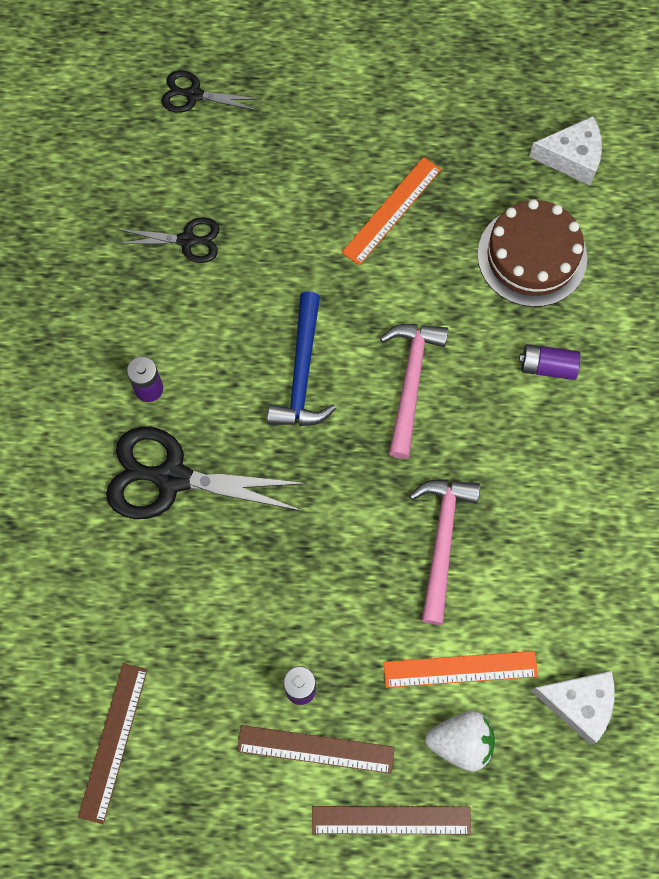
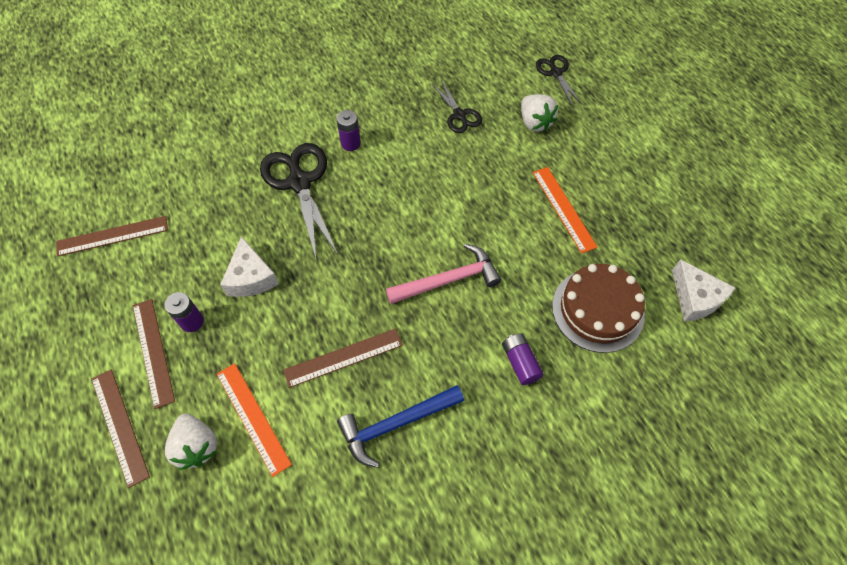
camera: 60 degrees right, 10 degrees down
blue hammer [267,292,336,426] -> blue hammer moved to [337,385,464,468]
orange ruler [342,157,441,265] -> orange ruler turned 60 degrees clockwise [532,167,597,253]
pink hammer [409,479,480,625] -> brown ruler [283,329,403,388]
white cheese [531,671,615,745] -> white cheese moved to [220,236,279,297]
none -> white strawberry [521,94,558,132]

